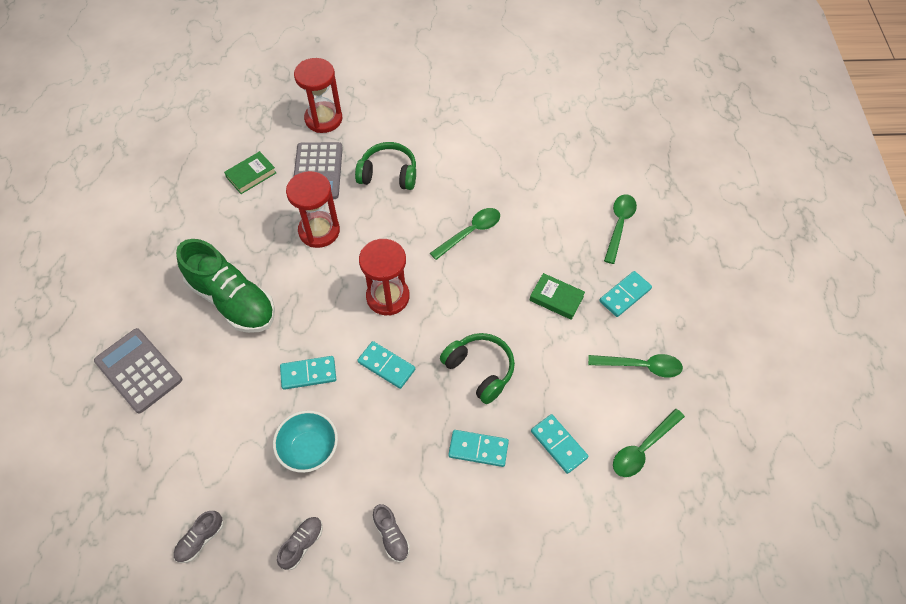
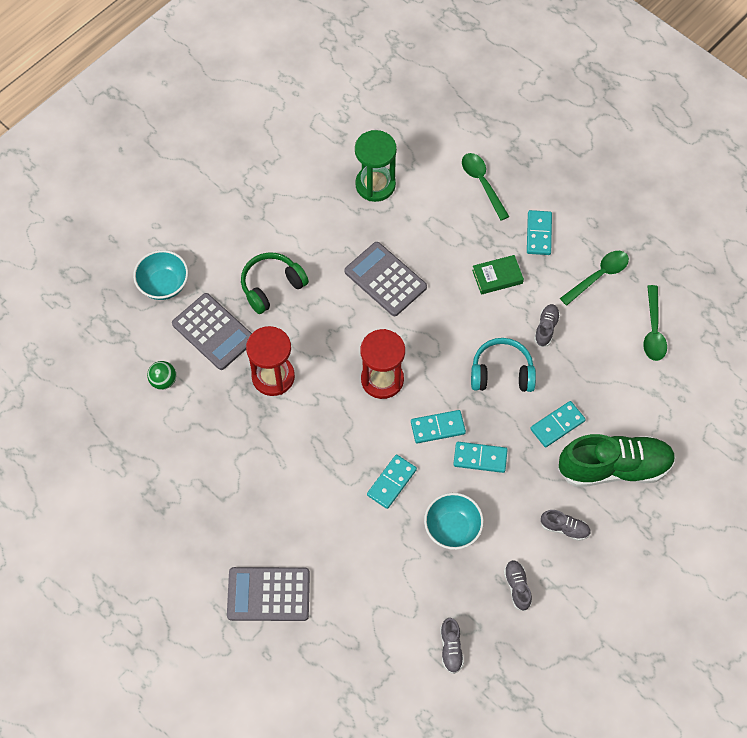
camera: 45 degrees left, 5 degrees up
green shoe [176,239,275,333] -> green shoe moved to [558,434,676,487]
green book [224,151,276,194] -> green ball [147,361,176,390]
red hourglass [294,58,342,133] -> turquoise bowl [133,250,188,300]
green spoon [430,208,500,260] -> grey calculator [344,242,427,316]
green headphones [440,333,515,404] -> turquoise headphones [471,338,536,392]
turquoise domino [531,414,588,474] -> turquoise domino moved to [453,442,508,473]
none -> green hourglass [355,130,397,202]
none -> grey shoe [534,304,560,347]

